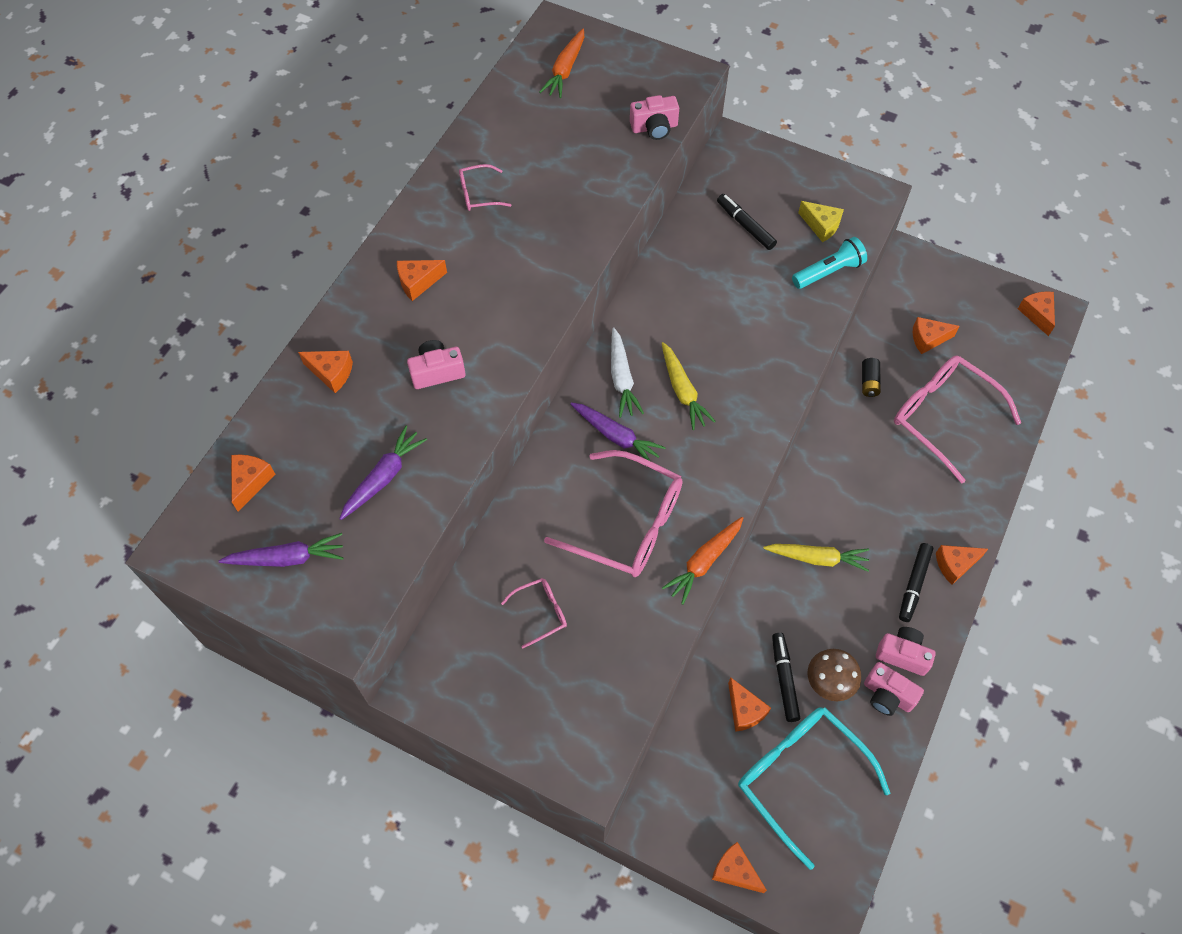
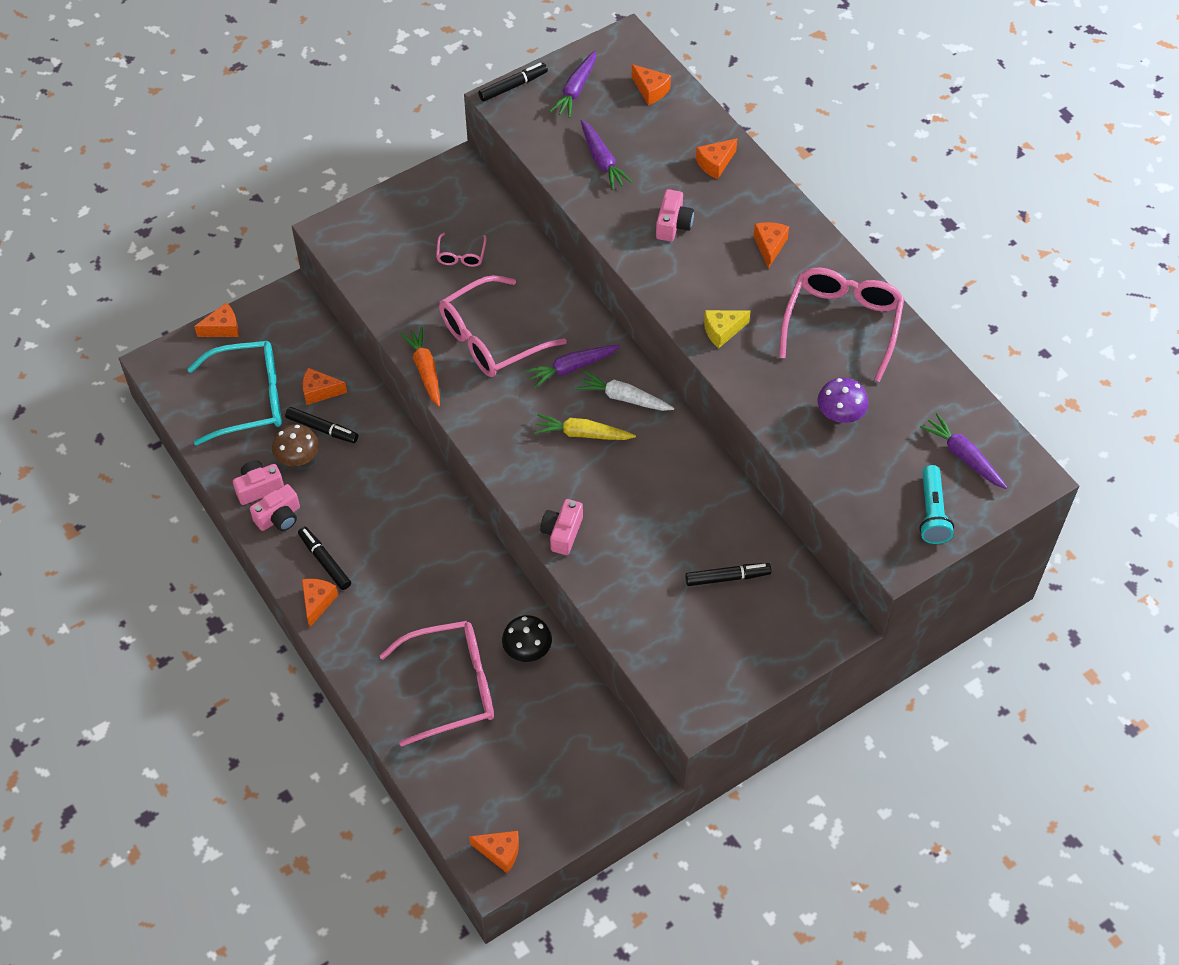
camera: 120 degrees right, 5 degrees down
pink glasses [459,164,511,211] -> pink glasses [779,268,904,382], size x2.15
orange carrot [540,29,584,98] -> purple carrot [920,413,1007,489]
pink camera [630,95,679,140] -> pink camera moved to [540,499,583,555]
yellow carrot [763,544,869,572] -> none
turquoise flashlight [792,237,867,289] -> turquoise flashlight moved to [919,465,954,544]
yellow cheese [798,201,844,242] -> yellow cheese moved to [704,310,751,348]
black battery [862,358,881,397] -> black mushroom [502,615,552,662]
orange cheese [913,317,960,354] -> none
none -> black marker [478,63,548,102]
none -> purple mushroom [817,378,868,423]

